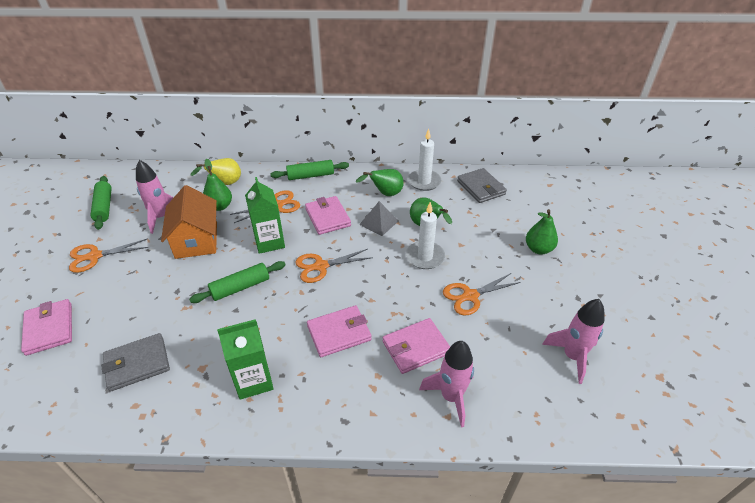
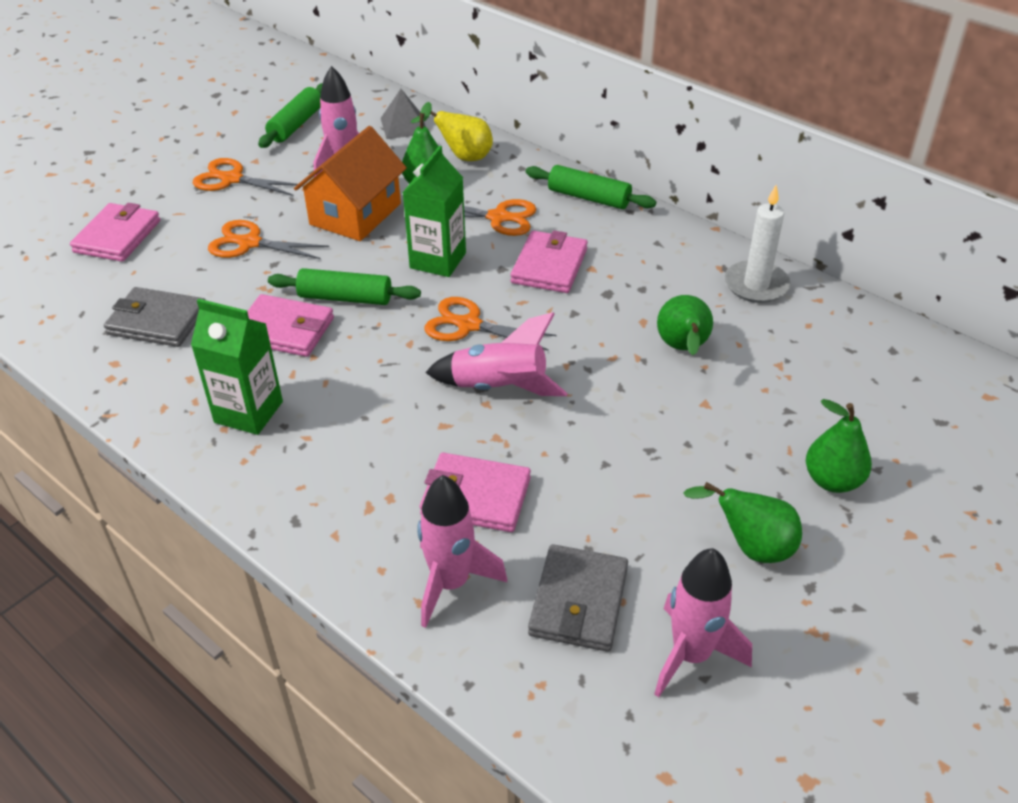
camera: 40 degrees right, 0 degrees up
pink wallet [307,305,372,357] -> pink wallet moved to [247,294,334,357]
green pear [356,169,404,196] -> green pear moved to [683,482,802,563]
grey pyramid [359,201,398,236] -> grey pyramid moved to [381,89,426,139]
white candle [406,202,445,269] -> none
orange scissors [443,273,521,315] -> orange scissors moved to [208,220,329,259]
grey wallet [457,168,507,203] -> grey wallet moved to [528,544,628,652]
none -> pink rocket [425,312,568,396]

